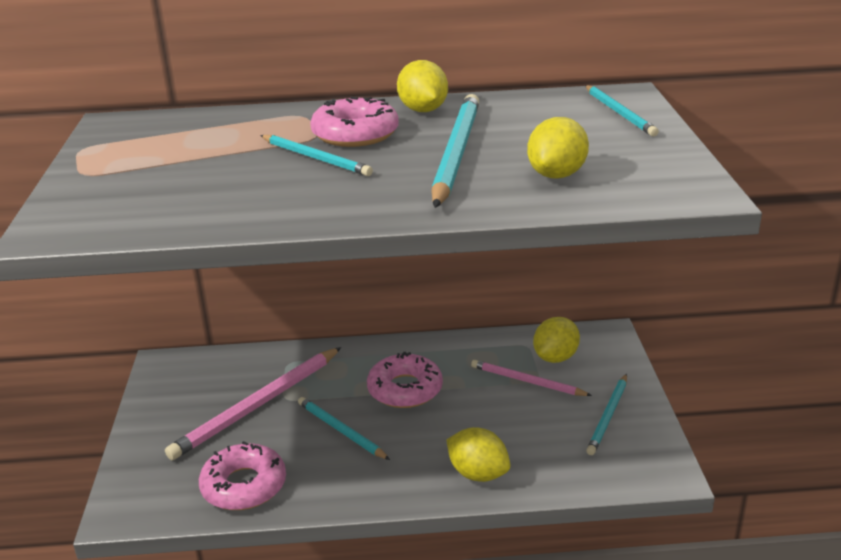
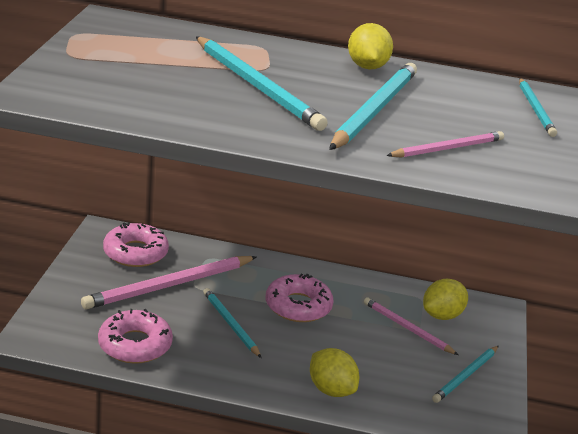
camera: 10 degrees right, 0 degrees up
turquoise pencil [260,135,373,176] -> turquoise pencil [196,36,328,131], size x1.72
pink donut [310,97,399,147] -> pink donut moved to [103,222,169,267]
yellow lemon [527,117,589,178] -> pink pencil [386,131,504,158]

